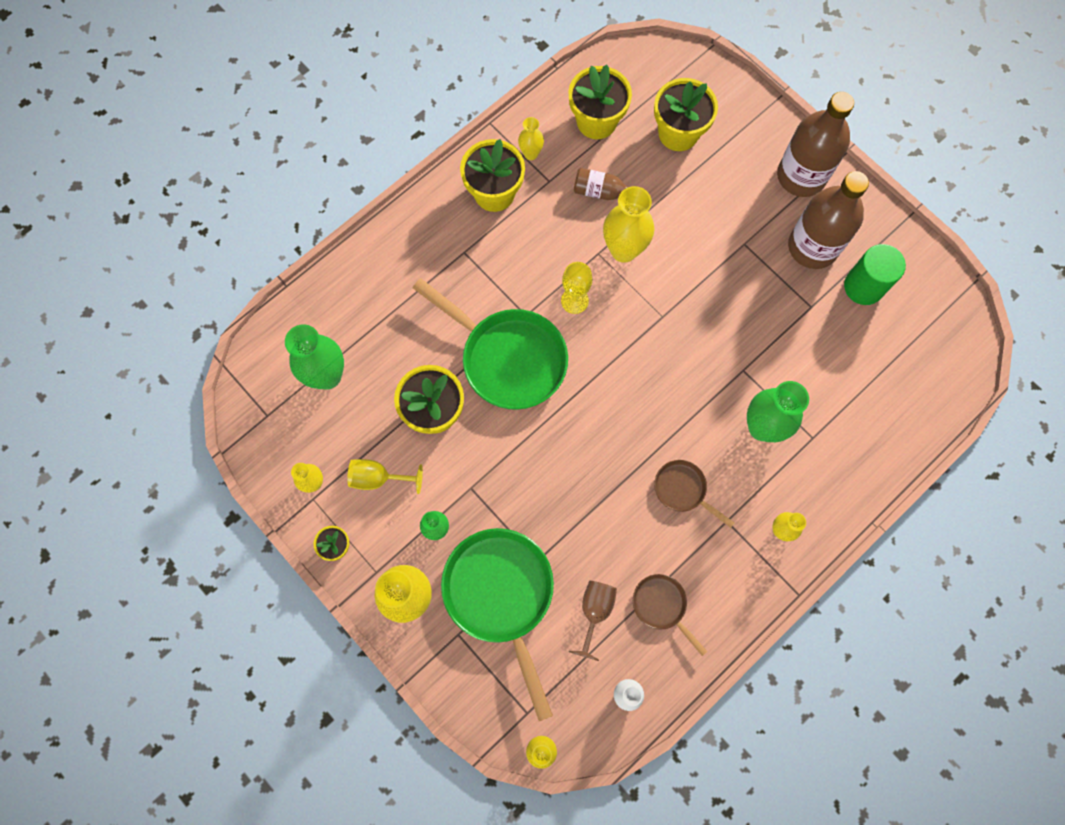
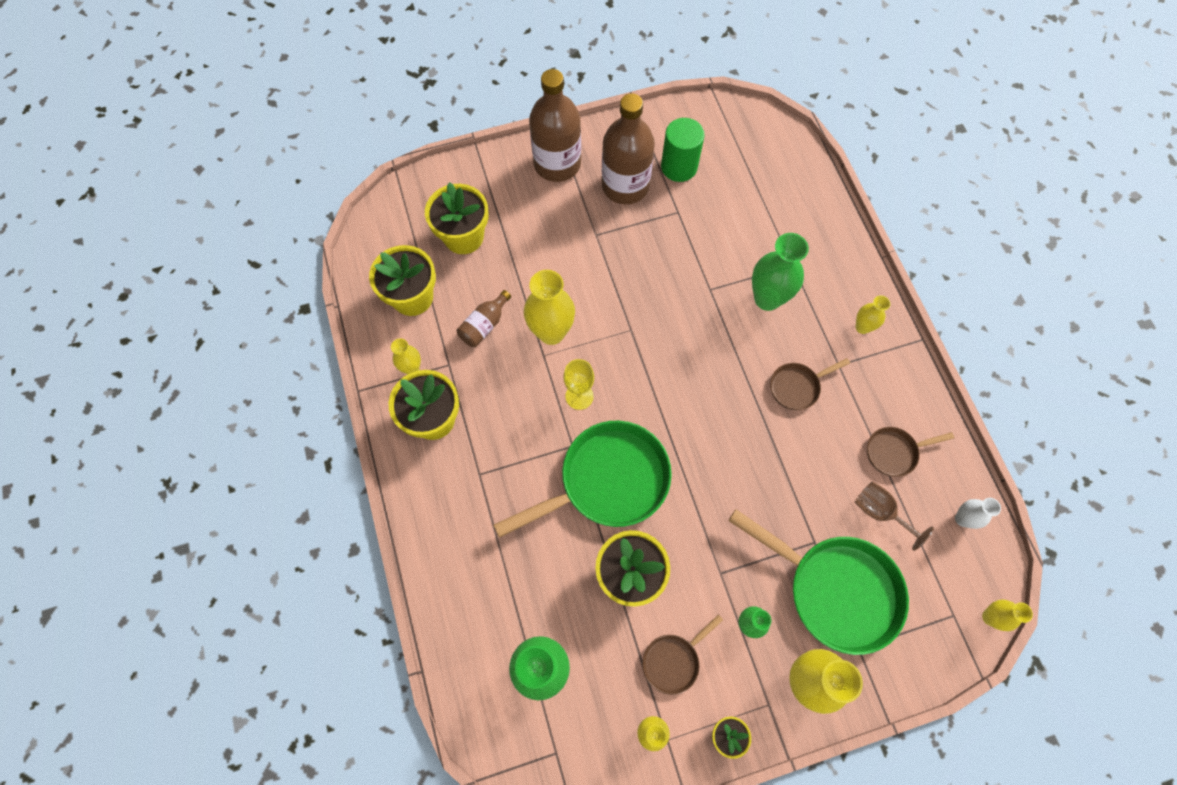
camera: 65 degrees left, 5 degrees down
yellow goblet [347,459,423,494] -> brown pan [642,615,723,695]
green pan [441,528,554,721] -> green pan turned 150 degrees counterclockwise [729,509,909,655]

